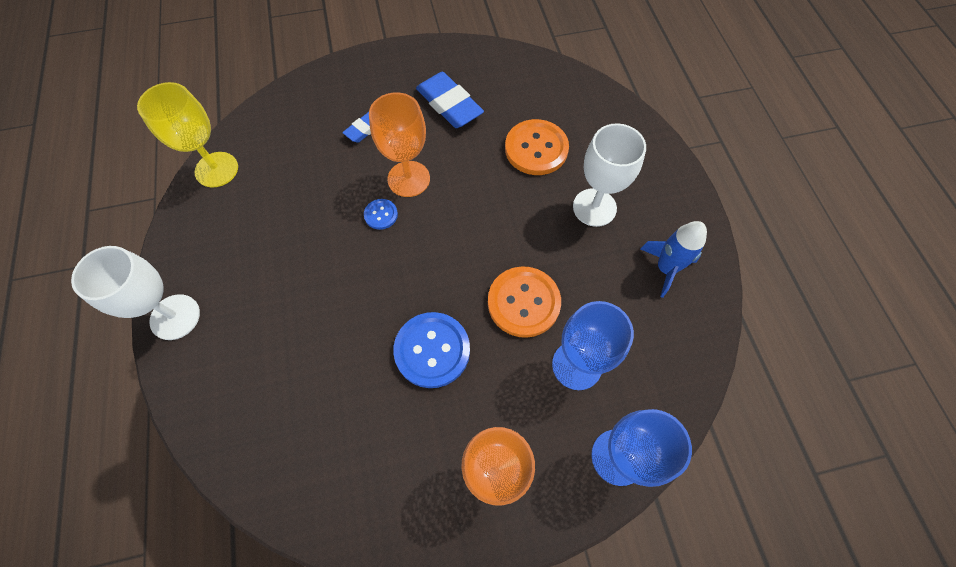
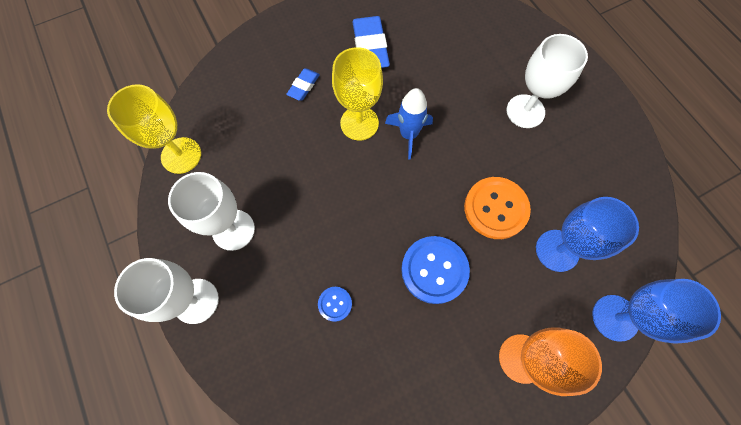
camera: 15 degrees left, 5 degrees up
blue button [364,199,398,230] -> blue button moved to [318,287,352,322]
orange goblet [369,92,430,197] -> yellow goblet [332,47,383,141]
blue eraser [416,72,484,128] -> blue eraser turned 45 degrees clockwise [352,16,390,68]
orange button [505,119,569,175] -> none
blue rocket [640,221,707,298] -> blue rocket moved to [385,88,433,160]
none -> white goblet [168,172,255,251]

